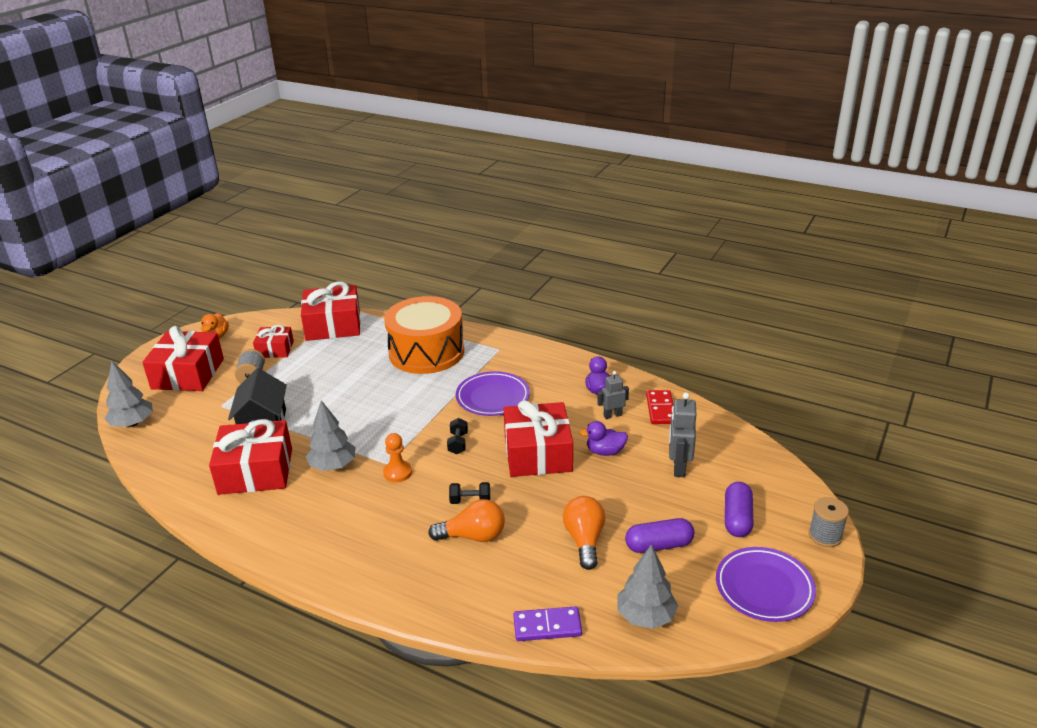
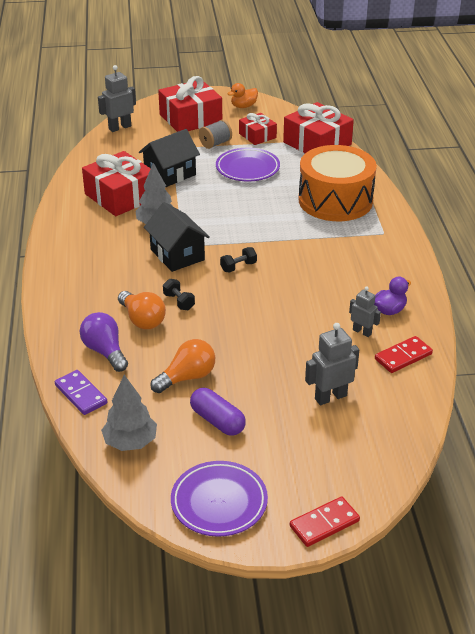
camera: 55 degrees right, 5 degrees up
grey tree [104,361,153,427] -> grey robot [98,65,136,132]
orange pawn [383,433,412,482] -> black house [144,202,210,272]
purple plate [456,371,530,416] -> purple plate moved to [216,148,280,181]
red gift [504,400,573,477] -> none
purple duck [579,421,628,456] -> none
purple capsule [725,482,753,537] -> none
grey spool [809,497,849,547] -> red domino [290,496,360,547]
none -> purple light bulb [79,312,128,372]

